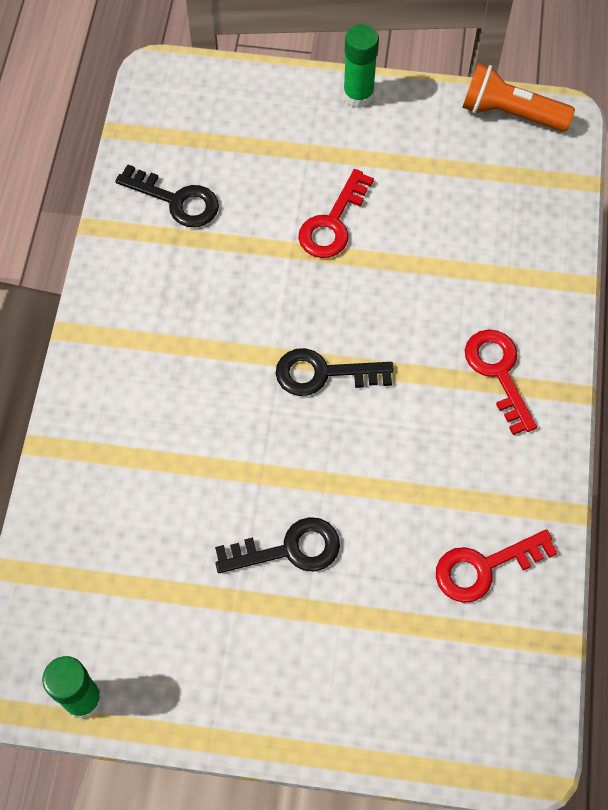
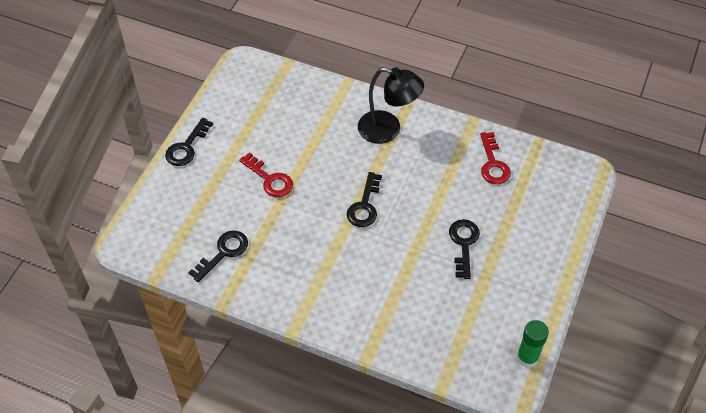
camera: 75 degrees left, 10 degrees down
green glue stick [343,24,379,108] -> black key [165,118,213,166]
orange flashlight [462,63,575,131] -> none
red key [465,329,537,435] -> black lamp [358,67,424,144]

